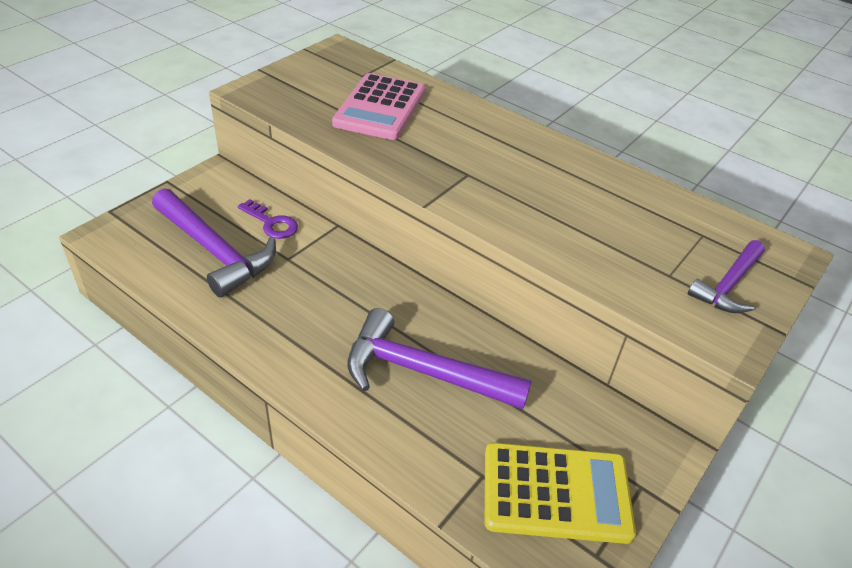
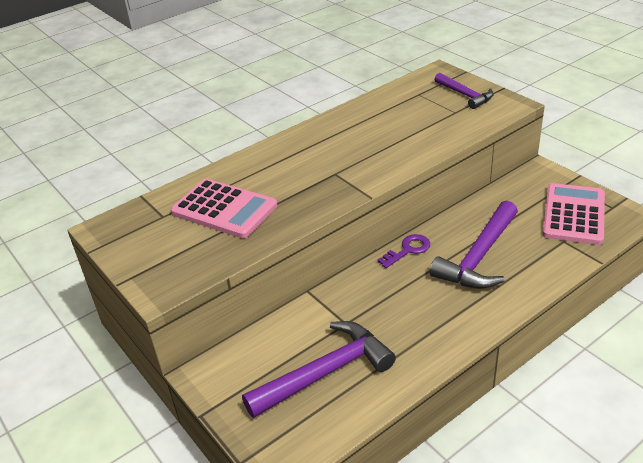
camera: 70 degrees left, 5 degrees down
purple key [238,199,298,239] -> purple key moved to [377,234,430,268]
yellow calculator [485,443,636,544] -> pink calculator [542,183,605,245]

